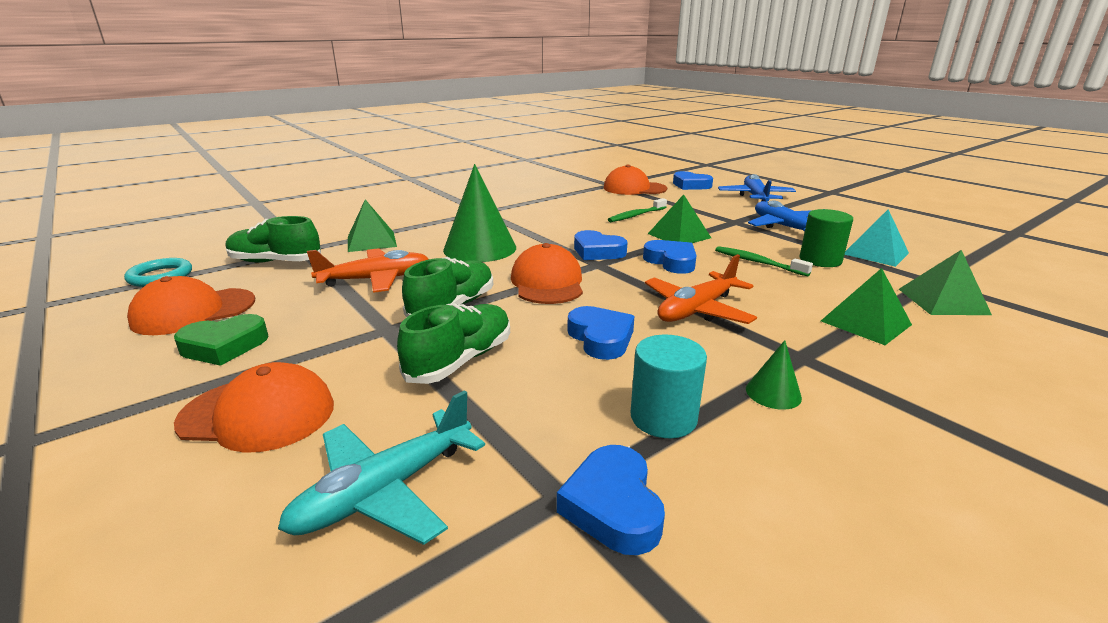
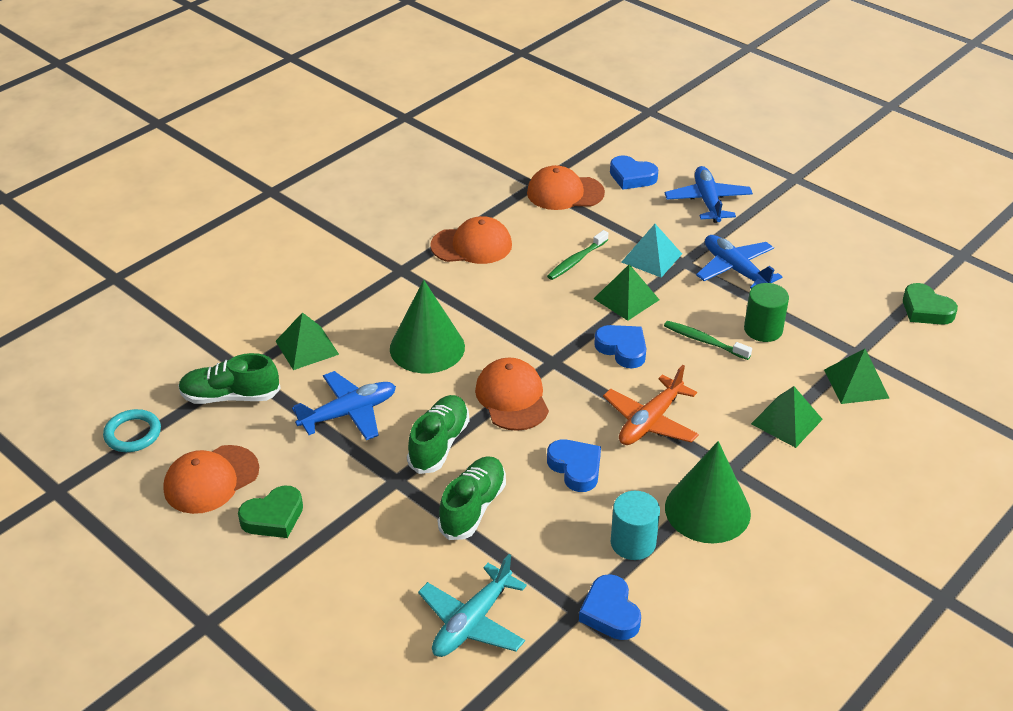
camera: 10 degrees left, 15 degrees up
orange cap [174,362,334,453] -> orange cap moved to [430,216,512,264]
orange plane [307,248,429,293] -> blue plane [292,371,396,440]
blue heart [574,230,627,260] -> none
green cone [746,340,802,410] -> green cone [665,441,751,543], size x2.25
turquoise pyramid [845,209,909,267] -> turquoise pyramid moved to [622,224,682,277]
none -> green heart [903,283,958,325]

